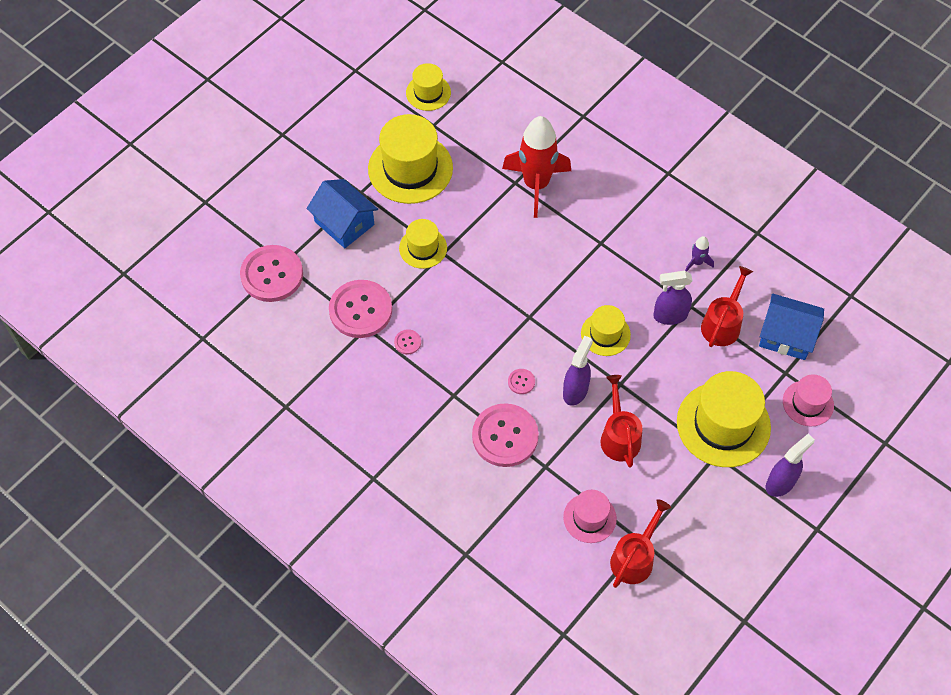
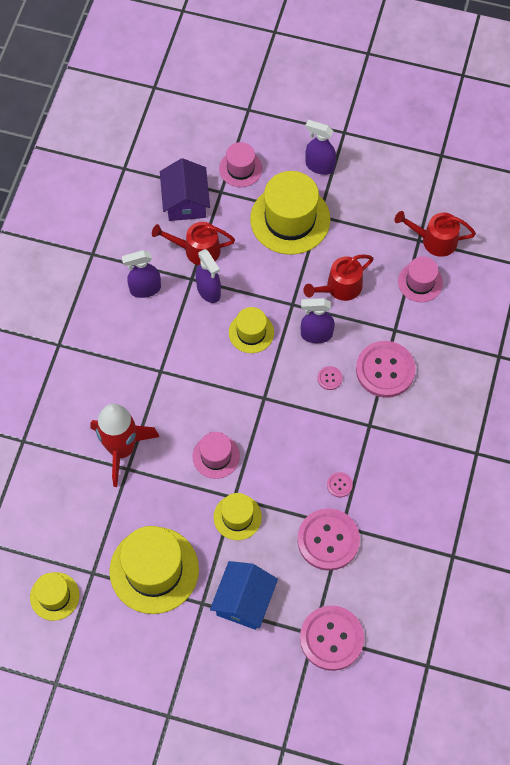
camera: 115 degrees left, 5 degrees up
purple rocket [685,236,714,272] -> purple spray bottle [122,250,161,298]
blue house [759,293,824,360] -> purple house [160,158,210,221]
none -> pink hat [192,432,240,479]

